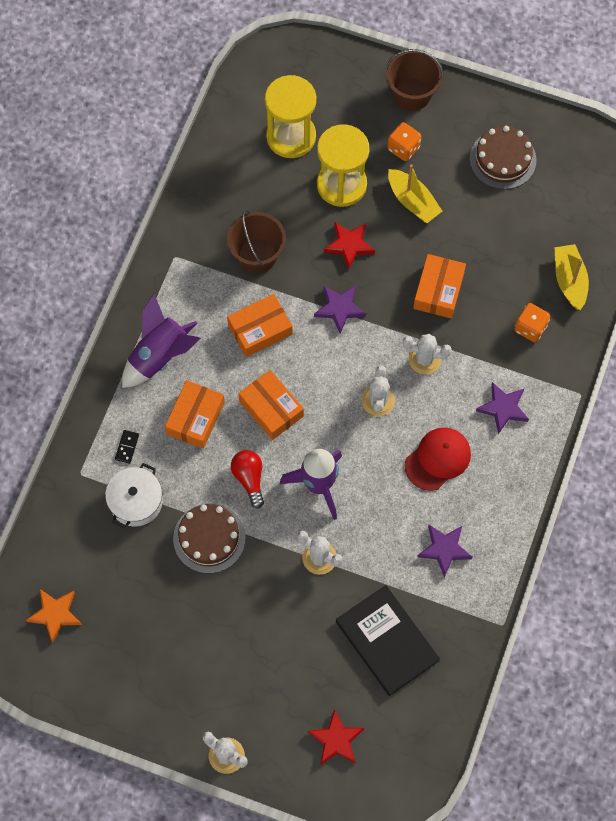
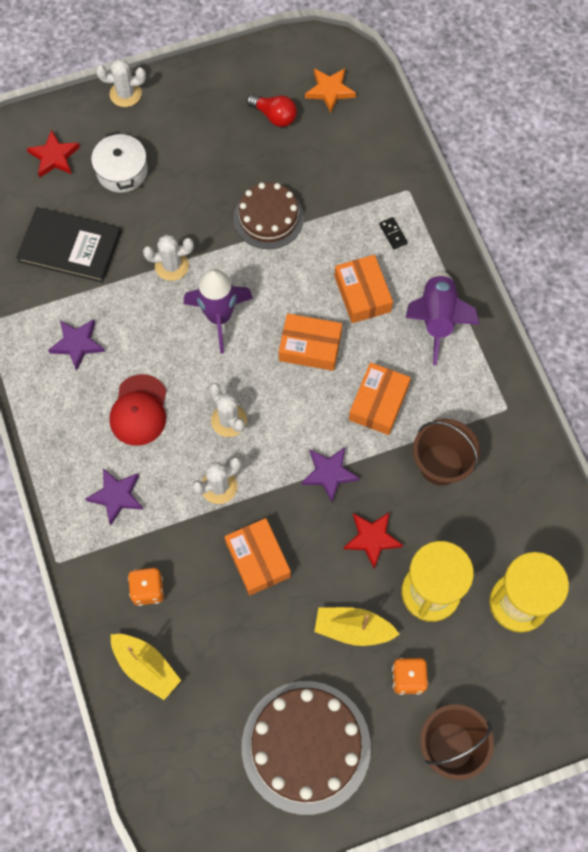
camera: 140 degrees right, 0 degrees up
white pot [105,463,163,528] -> white pot moved to [91,131,148,193]
red light bulb [231,450,264,509] -> red light bulb moved to [247,94,297,127]
brown cake [470,126,537,189] -> brown cake [242,681,371,815], size x1.56

